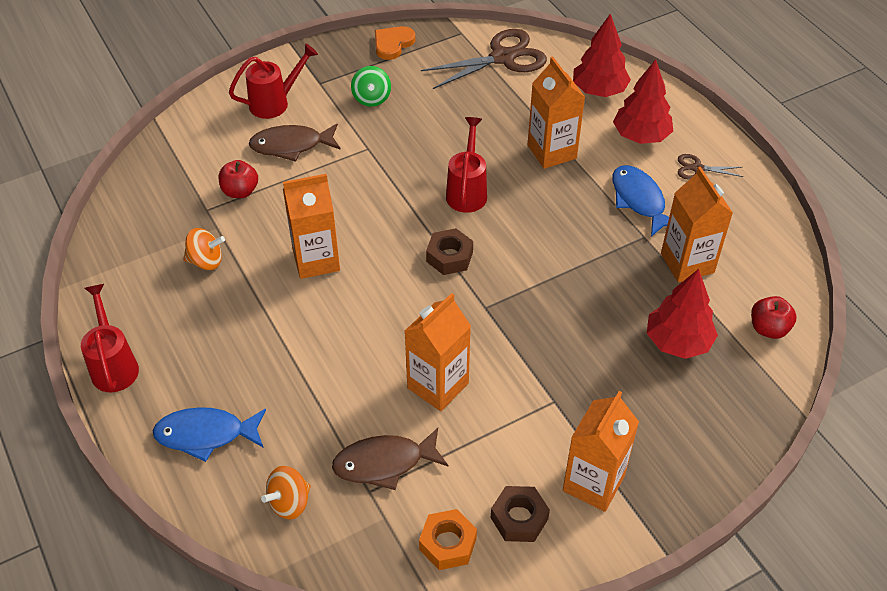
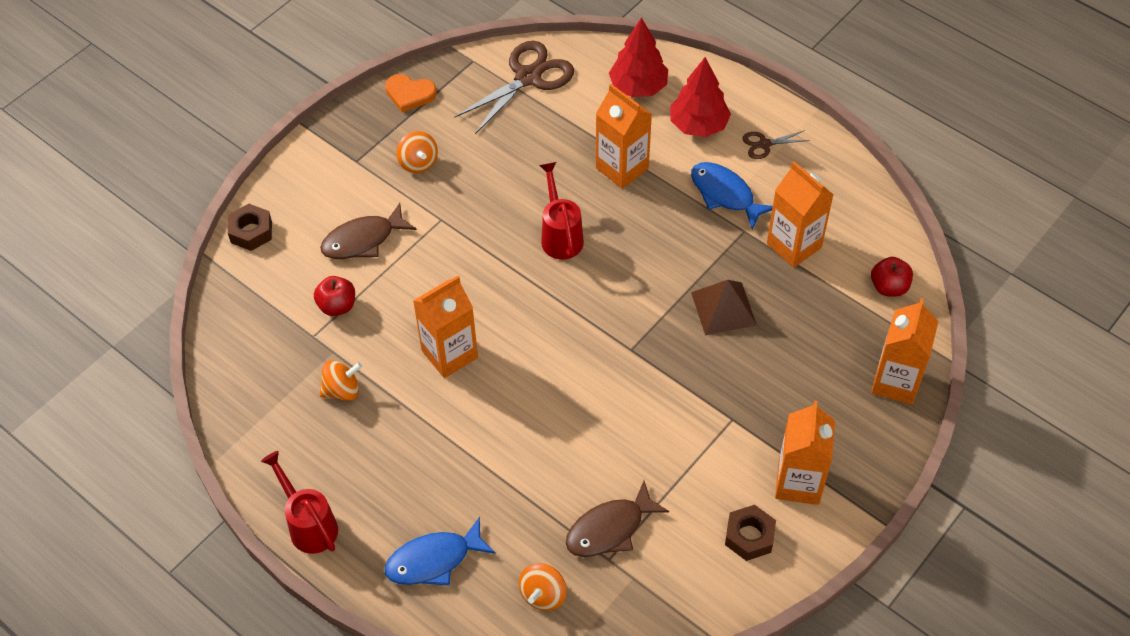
camera: 20 degrees left, 5 degrees up
red watering can [229,43,318,119] -> none
green spinning top [351,66,391,107] -> orange spinning top [397,131,438,173]
orange heart [375,26,415,60] -> orange heart turned 90 degrees counterclockwise [385,74,437,112]
orange carton [405,293,471,411] -> orange carton moved to [871,298,939,405]
orange nut [419,509,477,570] -> none
brown nut [426,228,473,275] -> brown nut moved to [228,204,272,251]
red tree [647,269,718,359] -> none
none -> brown pyramid [691,280,757,335]

